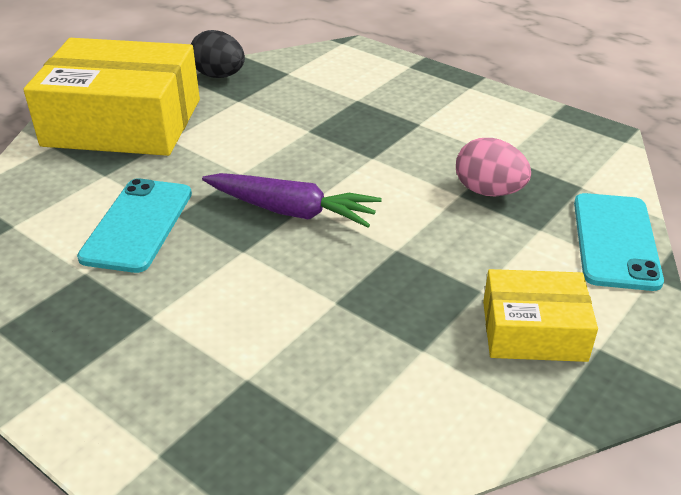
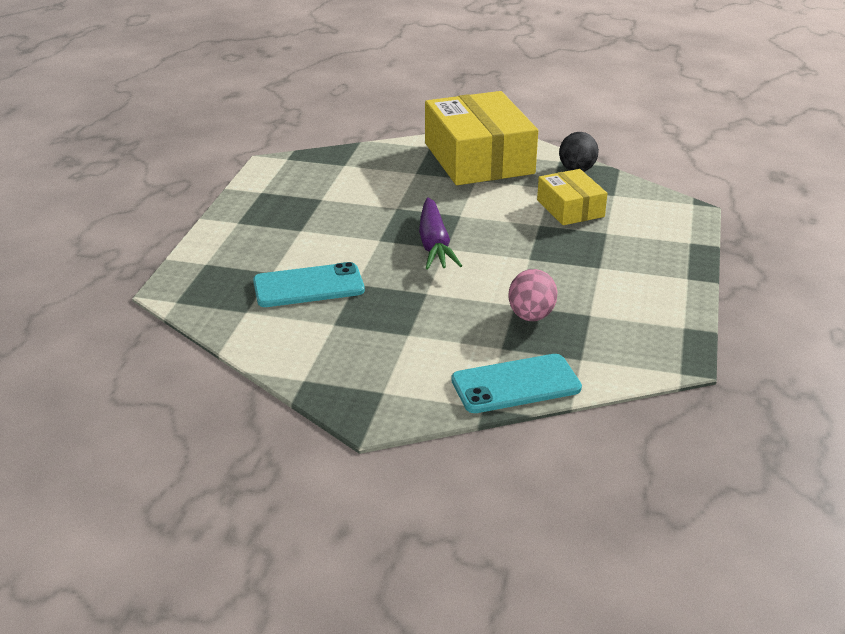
camera: 65 degrees right, 5 degrees down
turquoise phone [77,178,192,273] -> turquoise phone moved to [253,262,365,307]
yellow box [483,269,598,362] -> yellow box moved to [537,169,607,225]

